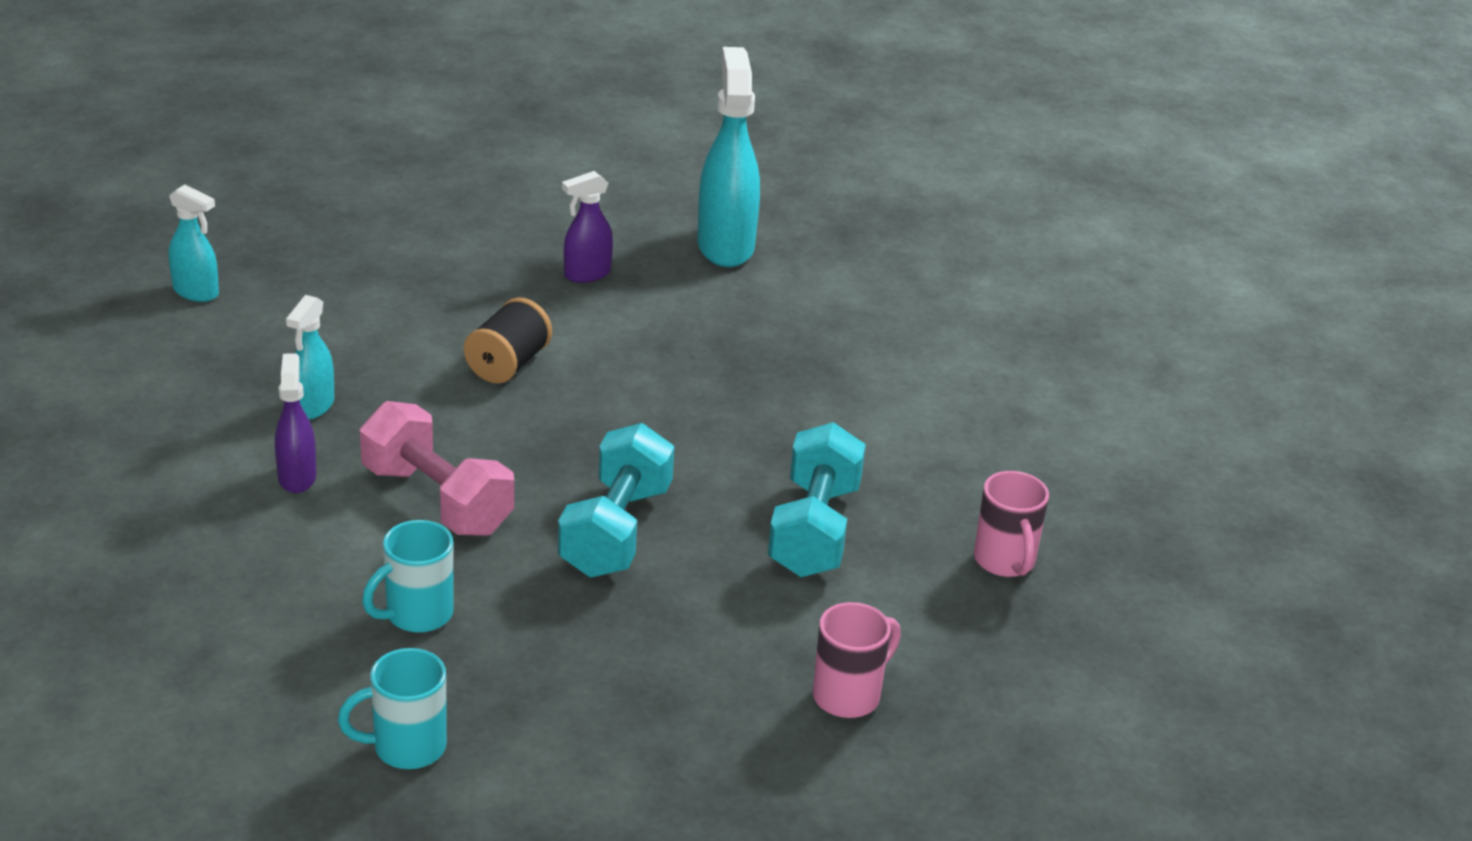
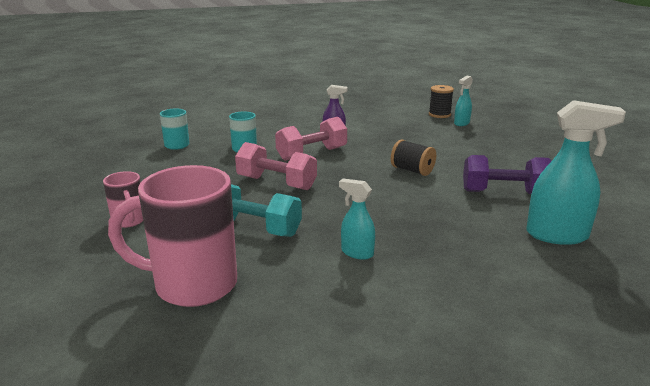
camera: 105 degrees right, 10 degrees down
turquoise spray bottle [286,295,335,420] -> turquoise spray bottle moved to [339,179,375,260]
turquoise dumbbell [558,423,675,578] -> pink dumbbell [235,142,317,190]
purple spray bottle [562,171,613,283] -> purple dumbbell [463,155,551,194]
pink mug [974,471,1049,577] -> pink mug [108,165,237,307], size x2.00
none -> black spool [429,85,454,118]

